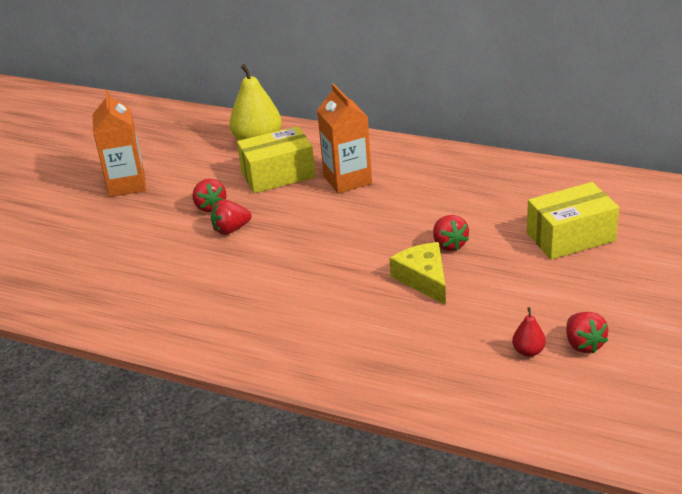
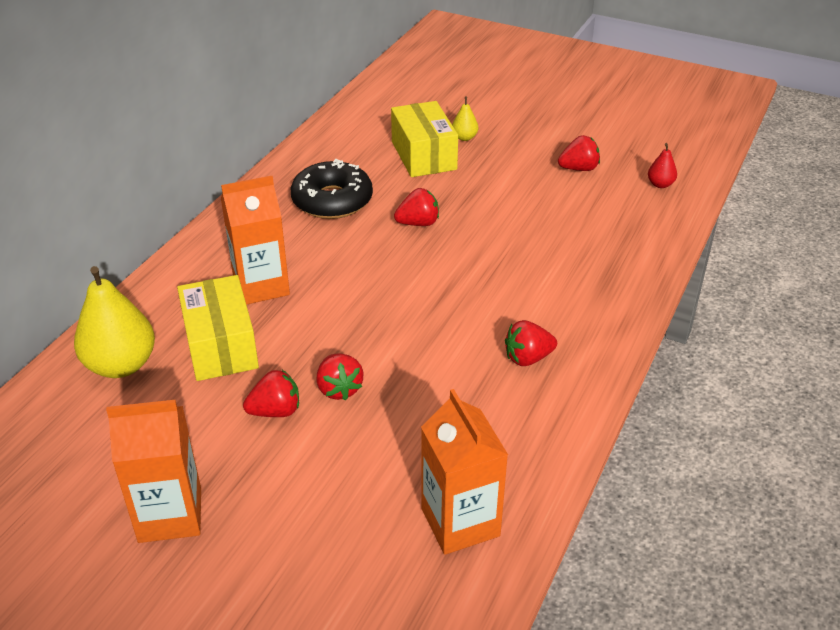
camera: 90 degrees left, 5 degrees up
yellow cheese [390,242,446,305] -> none
red pear [512,307,546,357] -> red pear moved to [648,143,677,188]
none -> black donut [291,159,373,219]
none -> orange carton [421,389,508,555]
none -> yellow pear [452,97,478,141]
none -> red strawberry [505,320,557,366]

